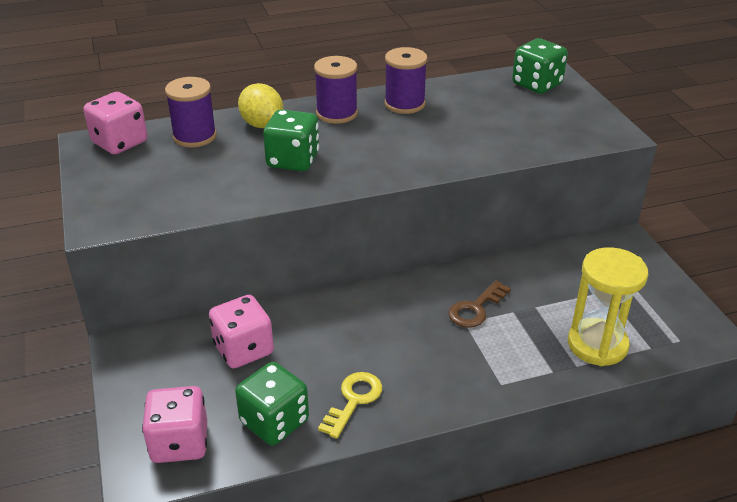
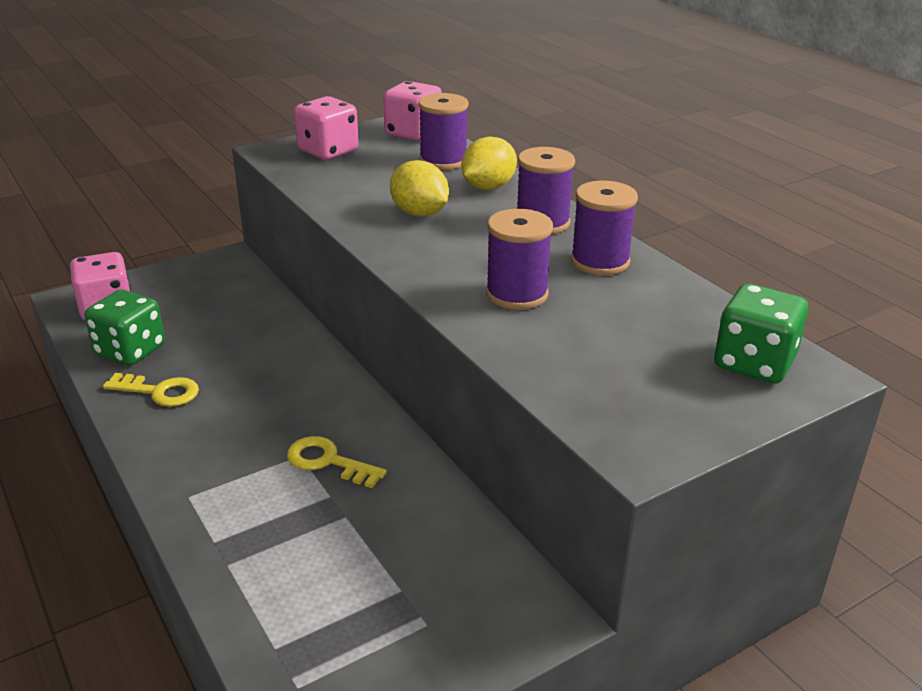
camera: 75 degrees right, 5 degrees down
pink dice [209,295,274,368] -> pink dice moved to [294,96,359,160]
green dice [263,109,319,171] -> yellow lemon [390,160,449,217]
brown key [448,280,511,328] -> yellow key [287,436,387,488]
yellow hourglass [568,247,648,366] -> none
none -> purple spool [486,209,553,310]

